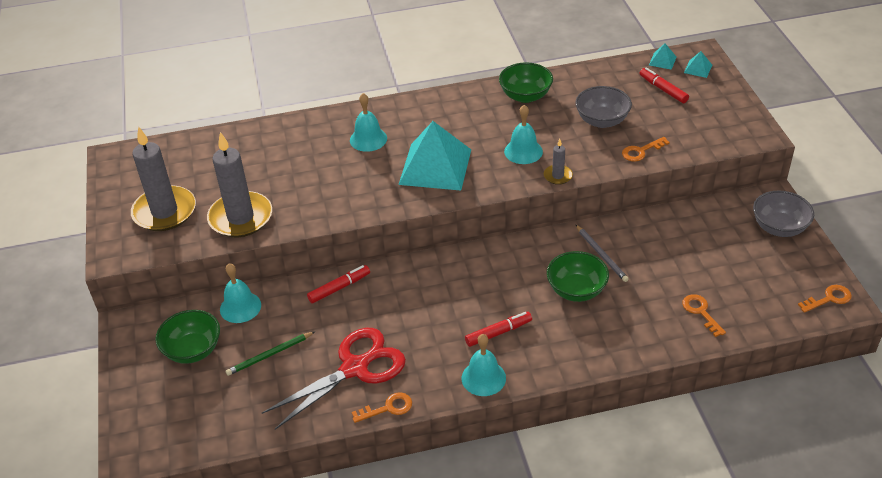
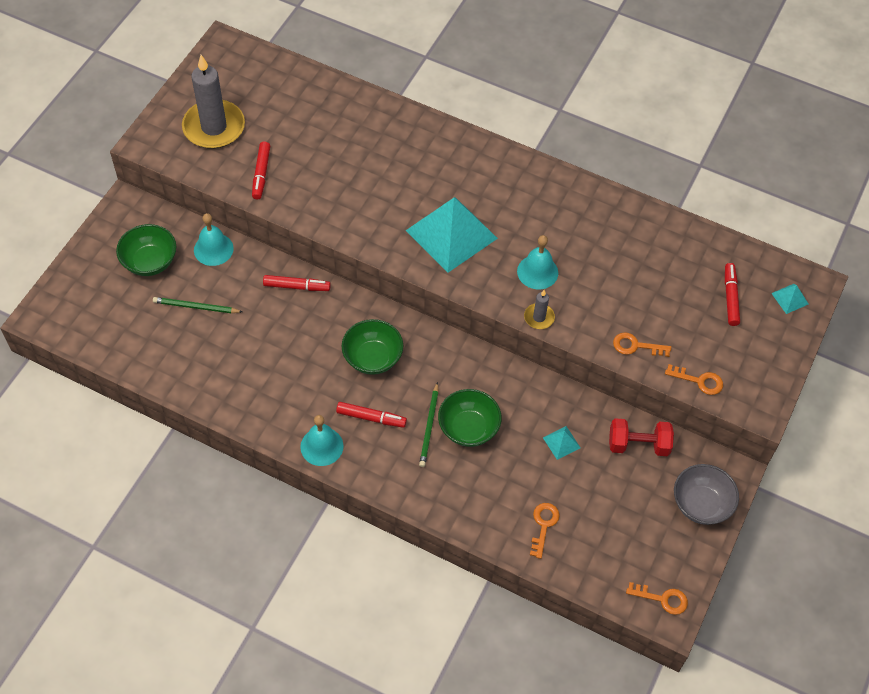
camera: 35 degrees right, 15 degrees up
grey candle [207,132,272,237] -> red marker [252,142,270,199]
red scissors [262,328,406,430] -> none
turquoise bell [350,93,387,152] -> none
orange key [352,392,412,423] -> orange key moved to [665,364,723,395]
green bowl [499,62,553,103] -> green bowl moved to [342,319,403,375]
grey bowl [575,86,632,128] -> none
grey pencil [575,224,629,282] -> none
turquoise pyramid [649,44,676,70] -> turquoise pyramid moved to [543,426,581,460]
none -> green pencil [419,382,439,467]
none -> red dumbbell [609,418,674,456]

